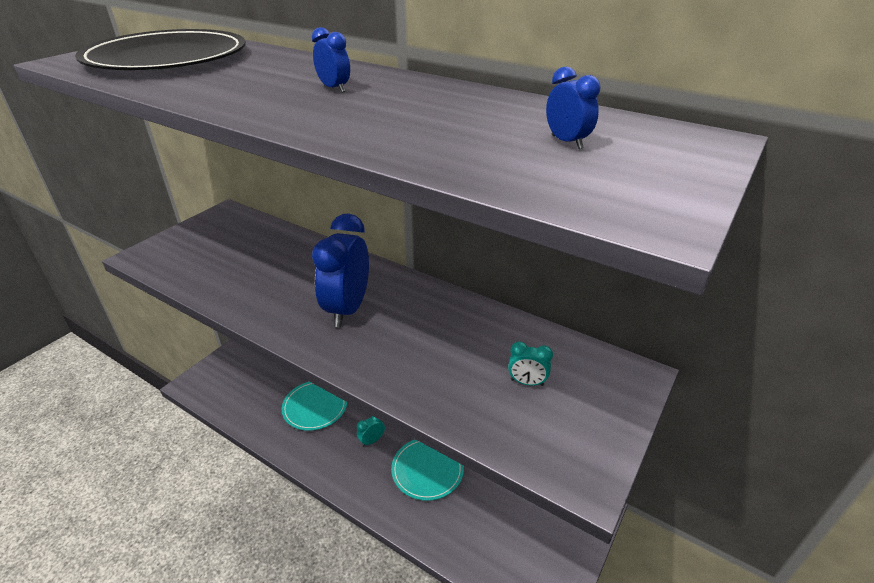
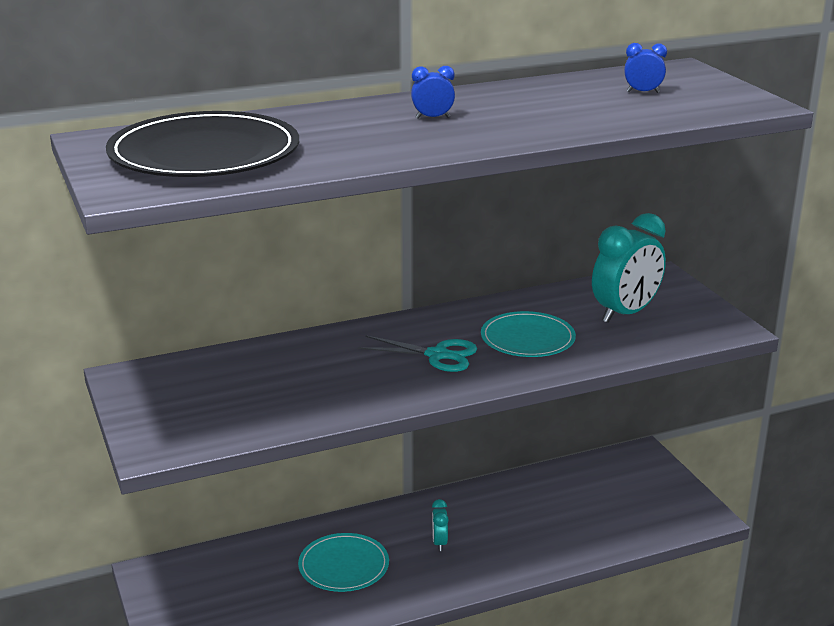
camera: 55 degrees left, 10 degrees down
blue clock [312,214,369,327] -> turquoise scissors [358,335,477,372]
turquoise plate [391,439,464,501] -> turquoise plate moved to [481,311,576,357]
turquoise clock [508,341,553,386] -> turquoise clock [592,213,666,323], size x2.21

